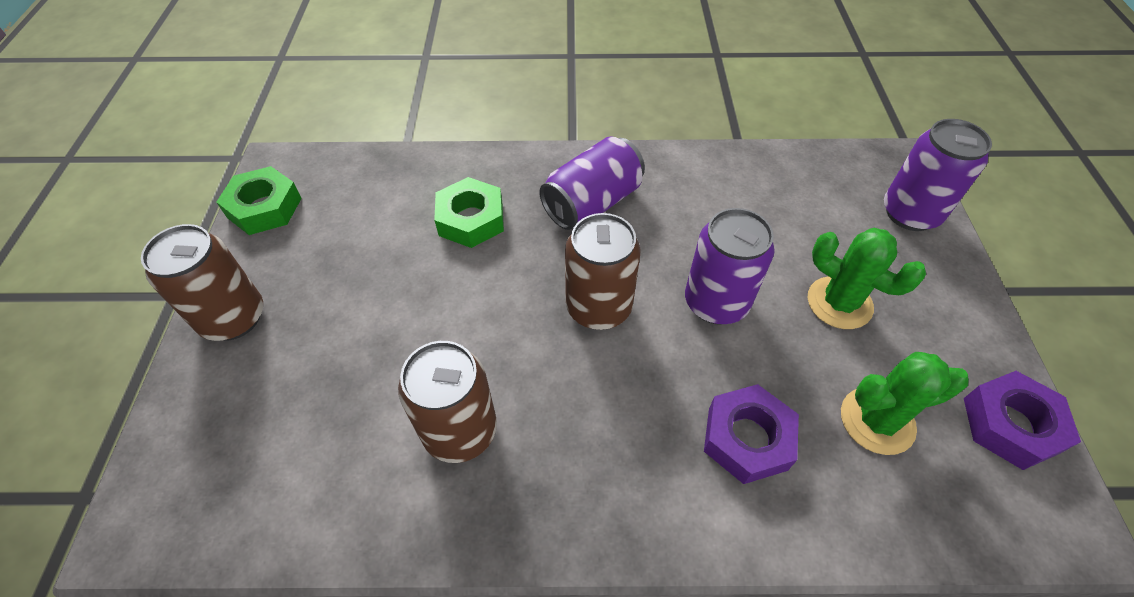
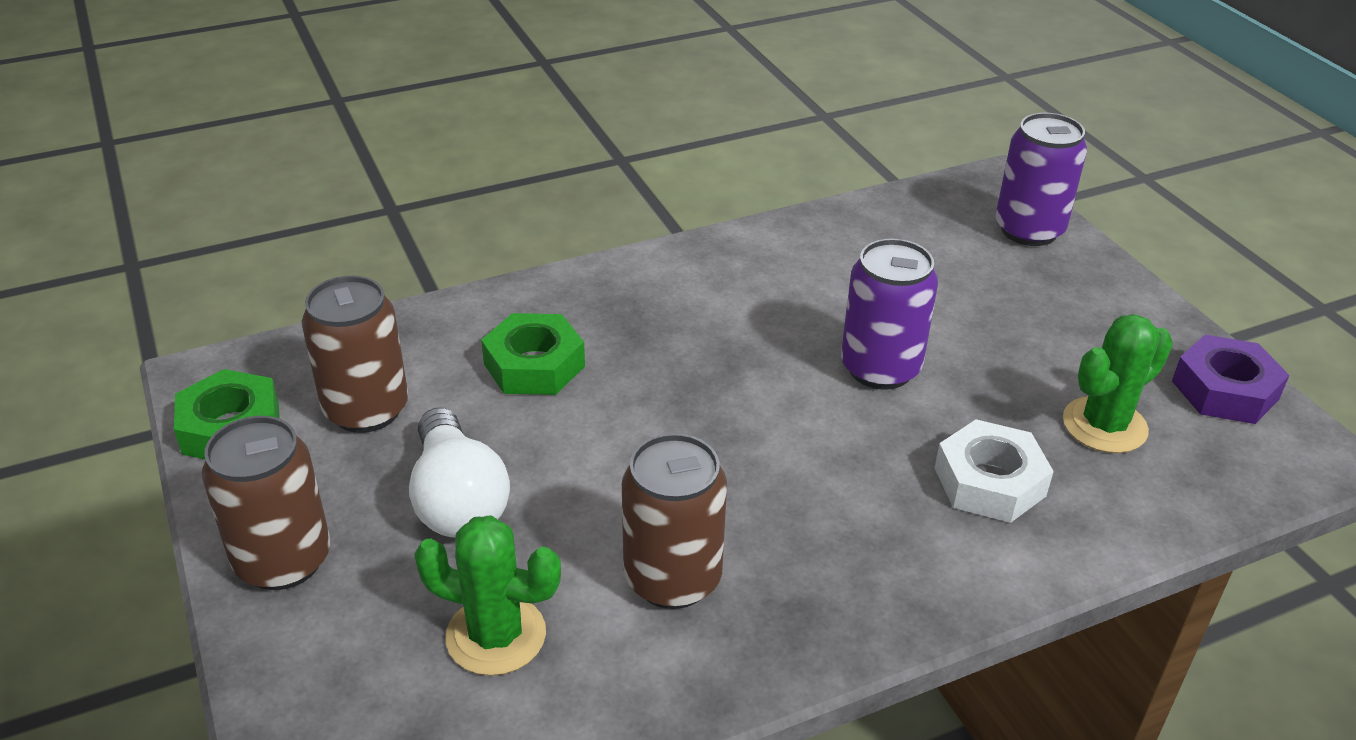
camera: 25 degrees left, 15 degrees down
purple can [539,136,645,230] -> none
brown can [565,213,641,330] -> brown can moved to [302,276,408,433]
purple nut [704,384,799,484] -> white nut [935,419,1054,523]
green cactus [808,228,926,329] -> green cactus moved to [414,515,561,676]
none -> white light bulb [409,408,510,537]

